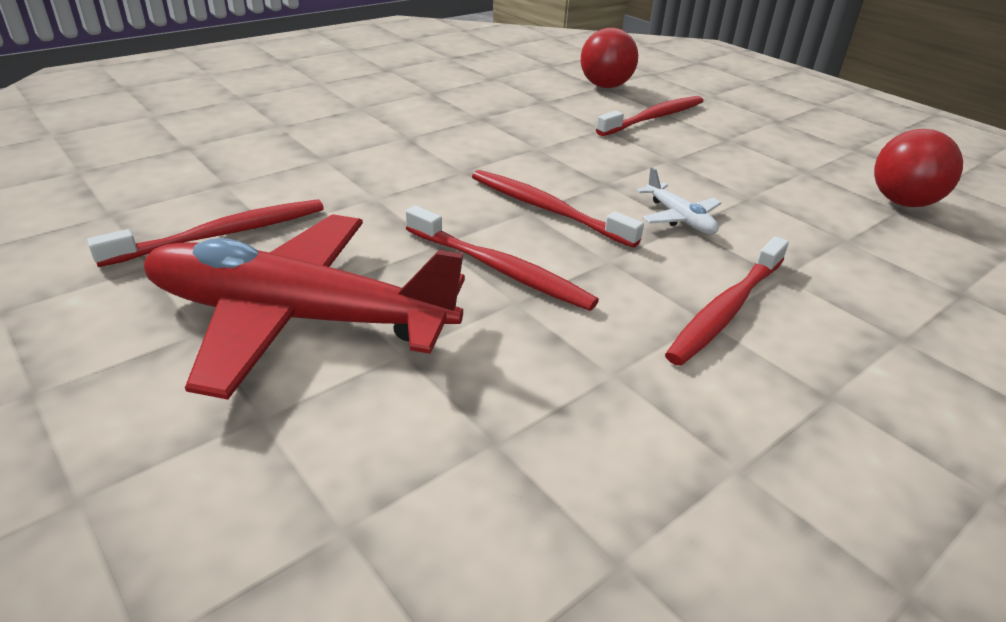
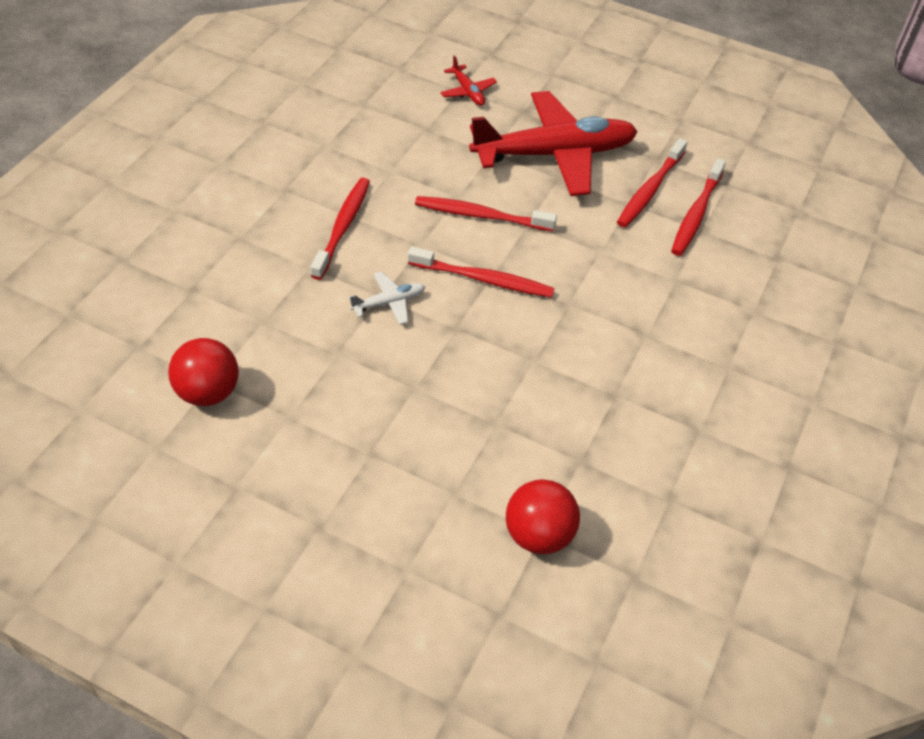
camera: 155 degrees right, 15 degrees up
red toothbrush [596,96,703,136] -> red toothbrush moved to [671,158,726,256]
white plane [636,167,721,234] -> white plane turned 120 degrees clockwise [348,271,425,325]
none -> red plane [440,55,497,106]

